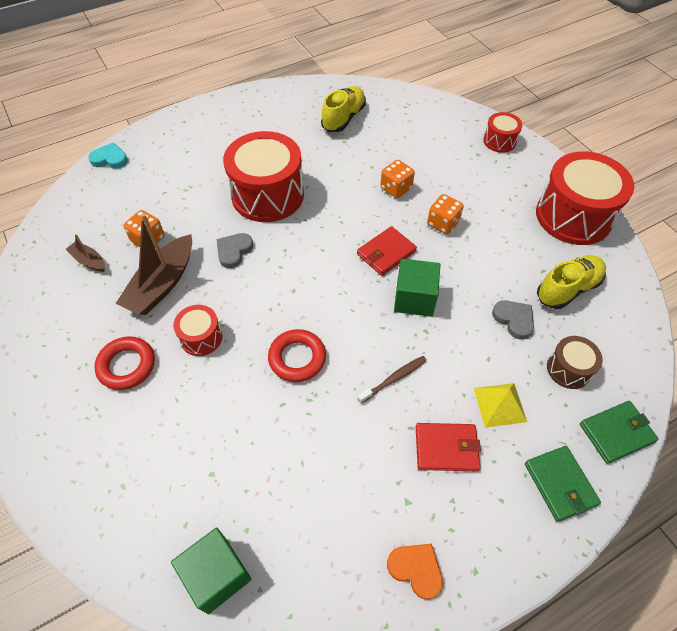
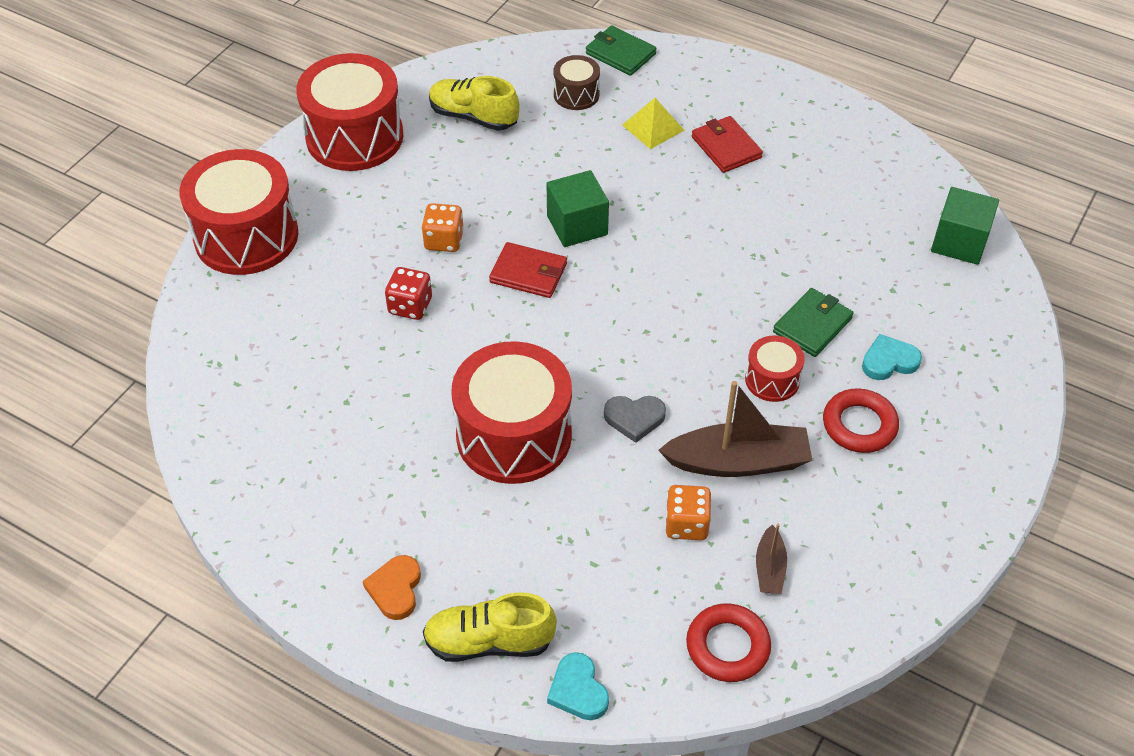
camera: 120 degrees left, 5 degrees down
red ring [268,329,326,382] -> red ring moved to [686,603,771,682]
yellow shoe [321,86,366,132] -> yellow shoe moved to [423,592,557,662]
brown toothbrush [358,356,427,403] -> none
orange dice [380,160,415,198] -> red dice [385,267,432,320]
orange heart [387,544,443,599] -> orange heart moved to [363,555,421,620]
red drum [483,112,522,153] -> red drum [179,149,298,275], size x2.06
grey heart [492,300,534,340] -> none
green wallet [525,446,601,522] -> green wallet moved to [773,288,853,357]
none -> turquoise heart [862,334,922,380]

